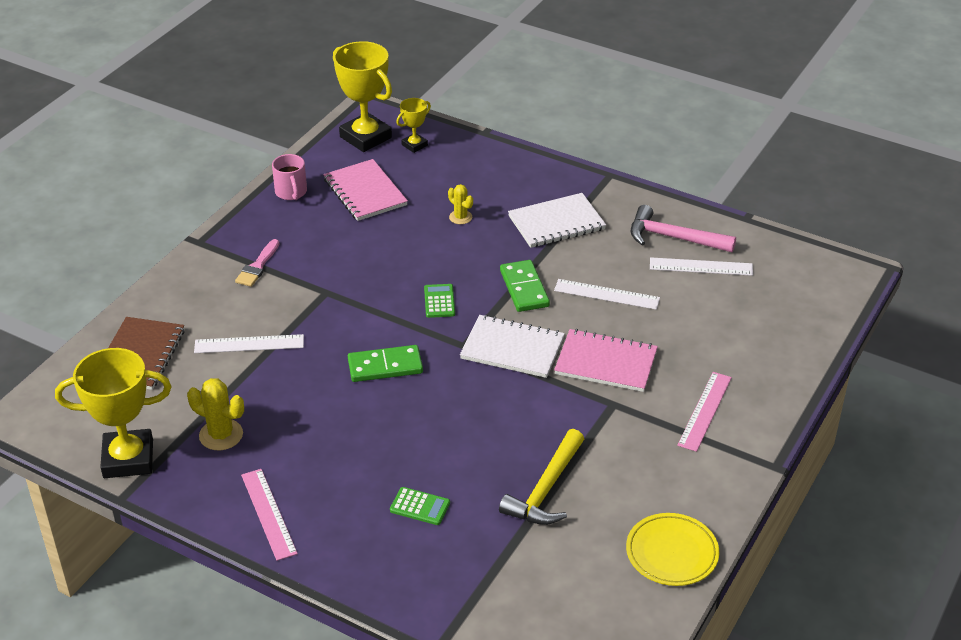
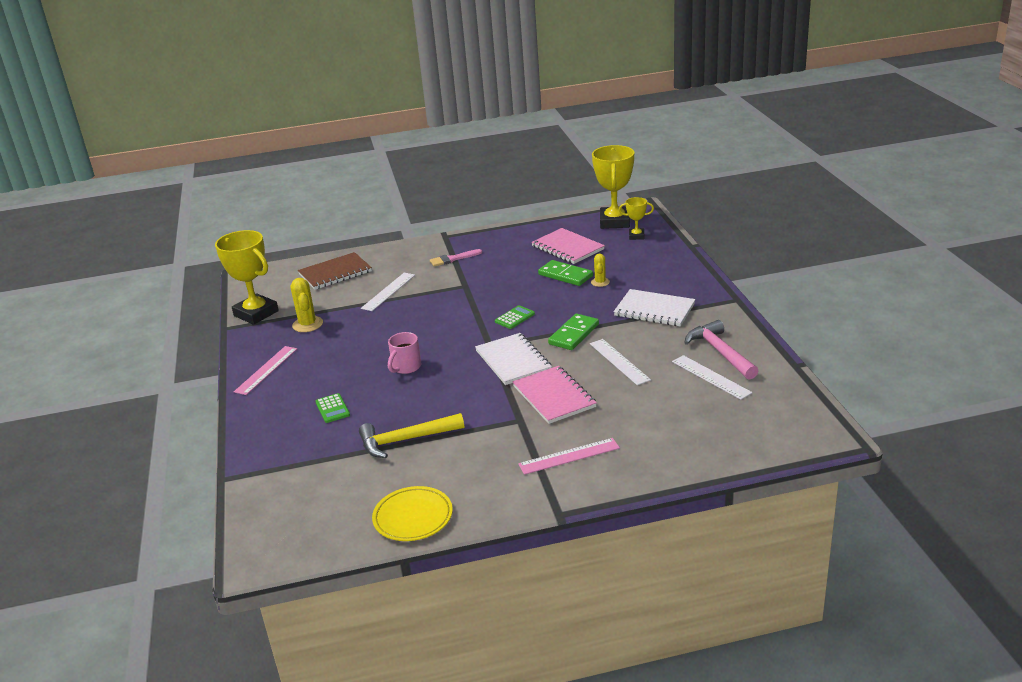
camera: 50 degrees right, 10 degrees down
white ruler [194,334,304,353] -> white ruler turned 75 degrees clockwise [361,273,415,311]
pink mug [272,154,307,200] -> pink mug moved to [388,332,421,374]
pink notebook [323,159,408,221] -> pink notebook turned 60 degrees counterclockwise [531,228,605,264]
green domino [348,345,423,382] -> green domino moved to [538,260,593,286]

